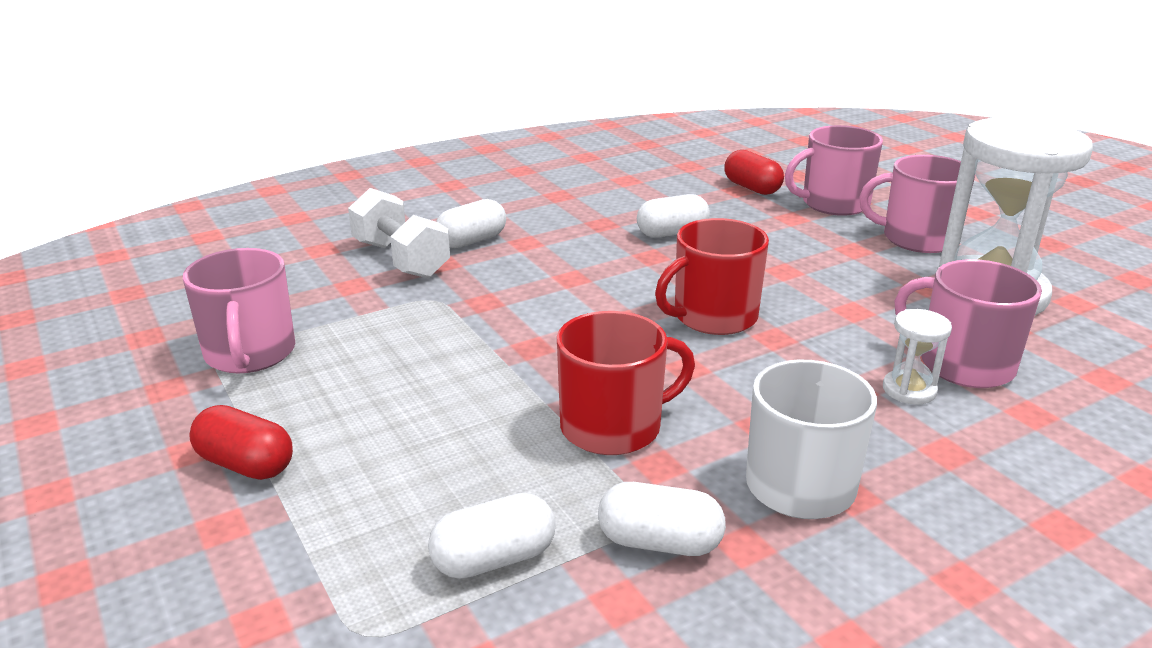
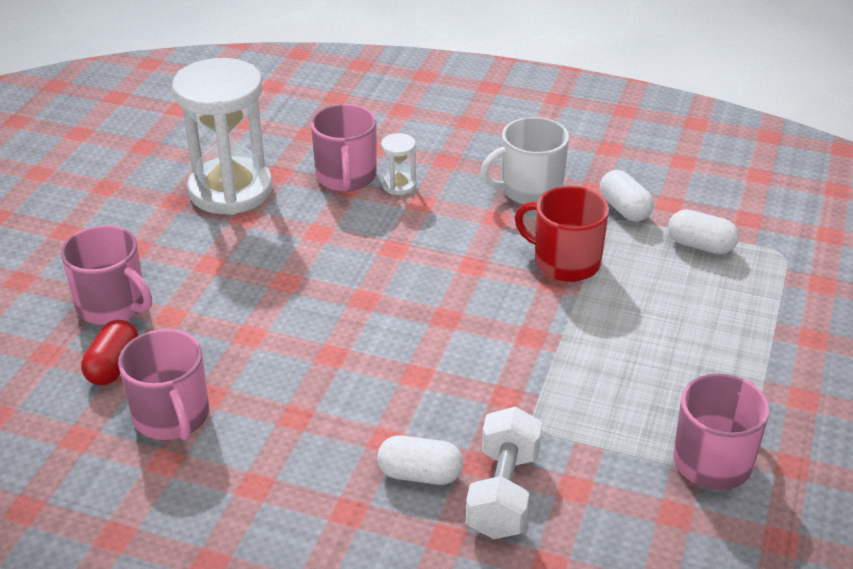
camera: 130 degrees left, 10 degrees up
red capsule [189,405,293,480] -> none
white capsule [637,194,710,238] -> none
red mug [655,218,769,335] -> none
pink mug [859,155,975,253] -> pink mug moved to [118,329,209,441]

